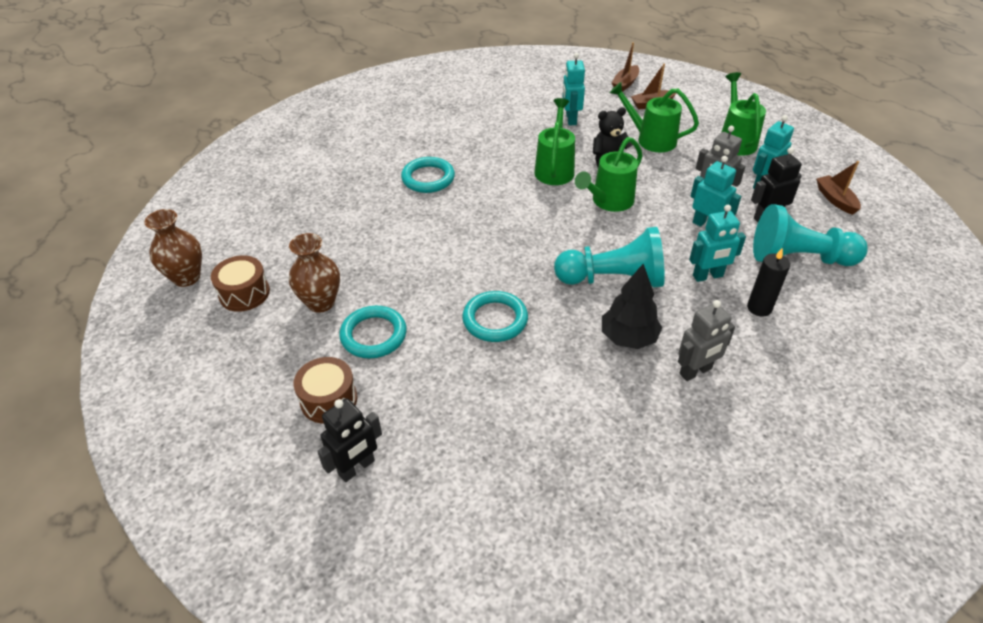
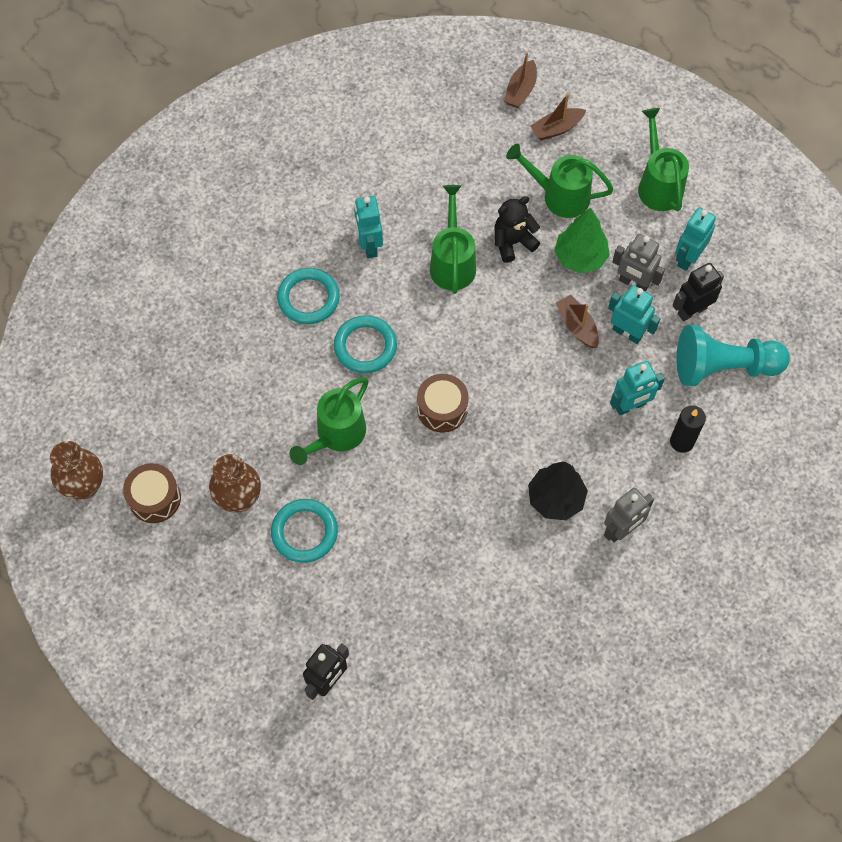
camera: 10 degrees left, 20 degrees up
brown drum [294,357,357,423] -> brown drum moved to [417,374,469,433]
turquoise ring [462,291,528,342] -> turquoise ring moved to [334,315,397,373]
turquoise pawn [554,227,665,288] -> none
turquoise robot [563,53,585,125] -> turquoise robot moved to [354,196,383,258]
green watering can [575,137,643,212] -> green watering can moved to [290,377,369,465]
brown boat [816,161,861,215] -> brown boat moved to [556,295,599,348]
none -> green tree [554,208,610,273]

